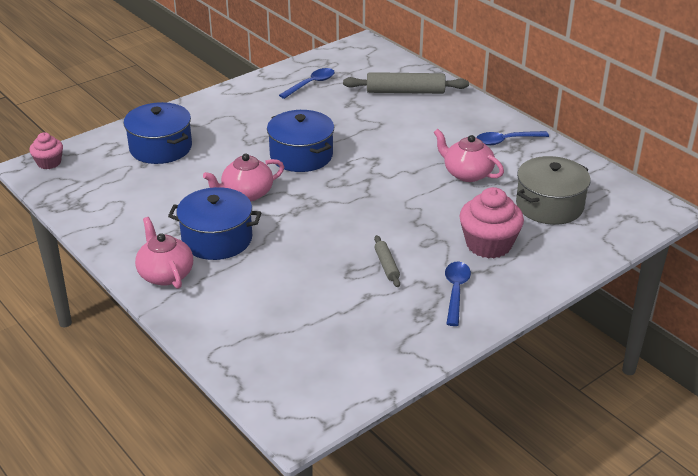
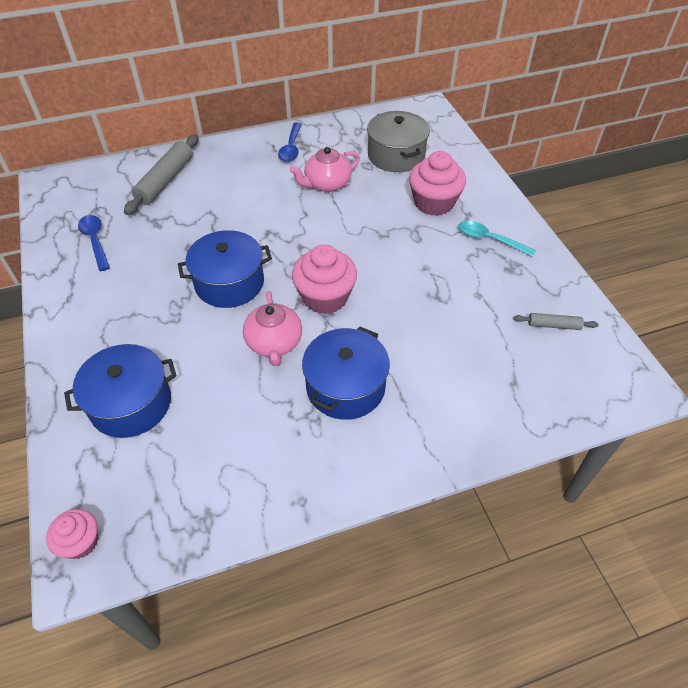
camera: 70 degrees left, 15 degrees up
pink teapot [135,217,193,289] -> none
grey rolling pin [374,235,400,287] -> grey rolling pin moved to [513,313,599,330]
blue spoon [445,262,471,326] -> turquoise spoon [458,220,536,257]
none -> pink cupcake [292,244,357,314]

